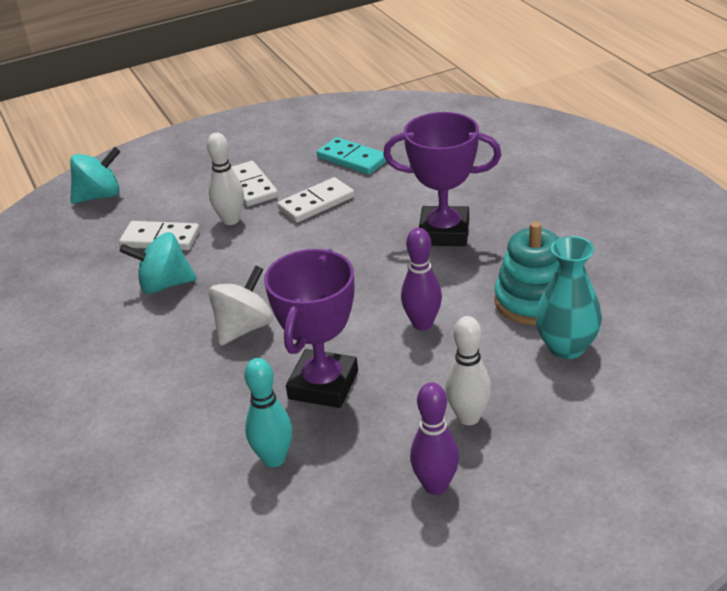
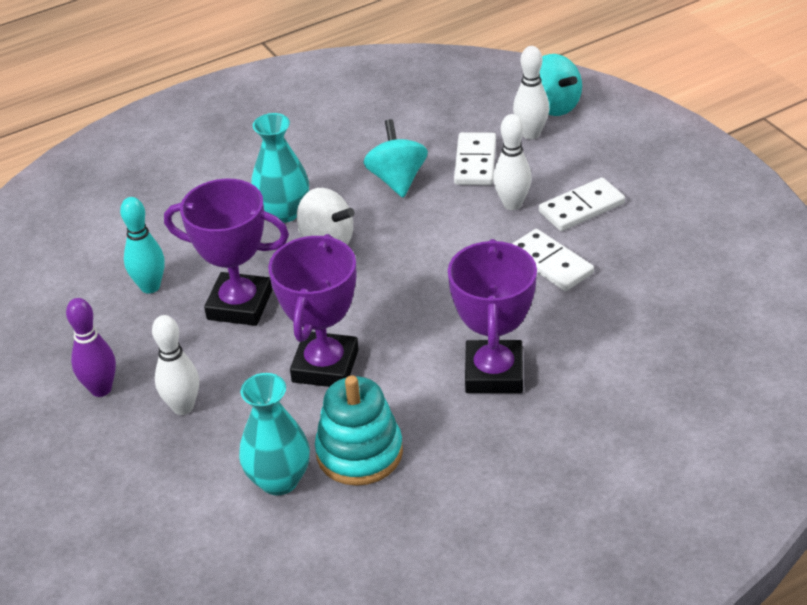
camera: 85 degrees right, 5 degrees up
turquoise domino [317,137,387,174] -> none
purple bowling pin [401,228,442,331] -> purple trophy [268,234,359,387]
none -> turquoise vase [251,113,309,223]
none -> white bowling pin [513,46,549,139]

